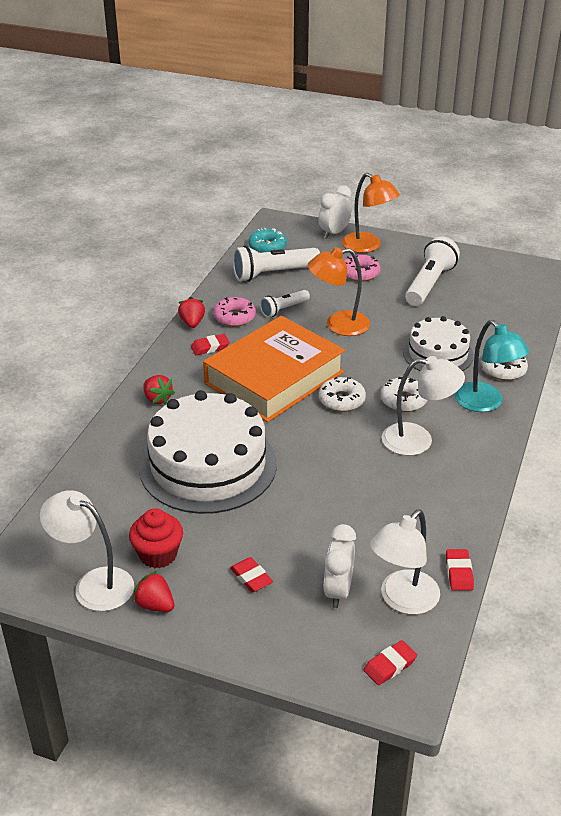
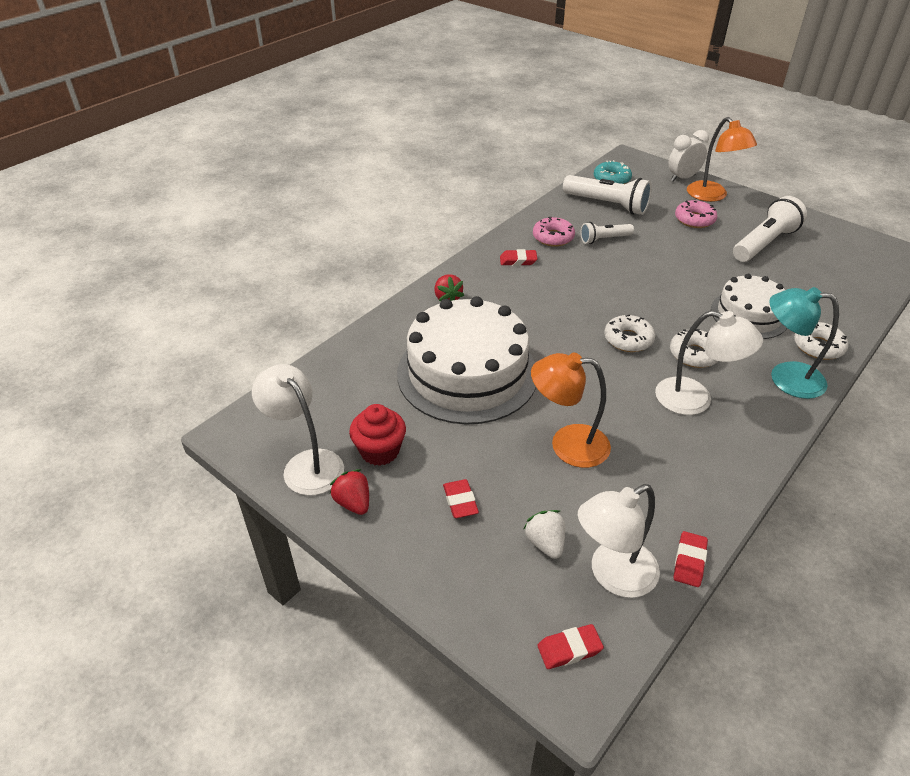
camera: 20 degrees right, 5 degrees up
red strawberry [178,297,205,328] -> none
orange book [203,316,345,422] -> none
white flashlight [233,245,320,282] -> white flashlight turned 150 degrees counterclockwise [563,175,652,215]
orange lamp [308,247,370,336] -> orange lamp moved to [531,353,611,468]
white clock [324,524,356,608] -> white strawberry [523,510,565,559]
turquoise lamp [455,320,530,412] -> turquoise lamp turned 120 degrees clockwise [769,287,839,399]

